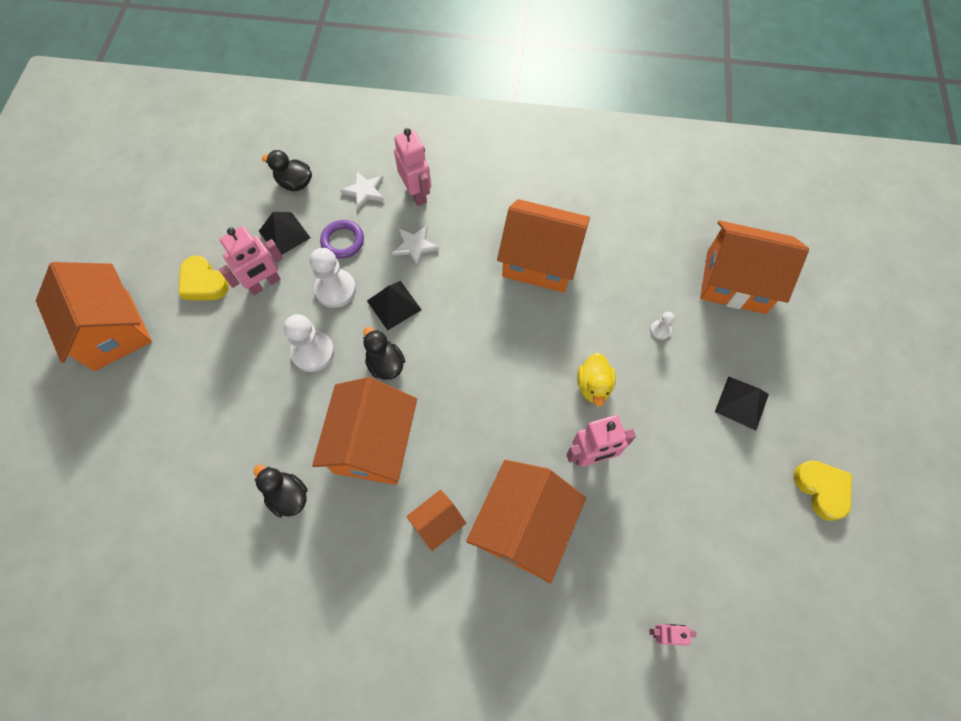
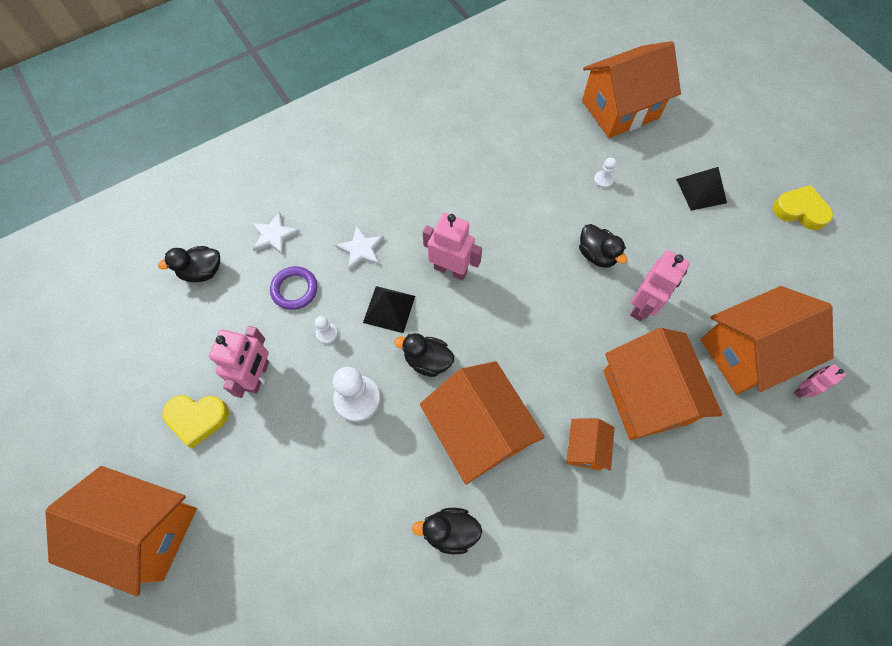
camera: 40 degrees left, 0 degrees up
black pyramid [259,212,311,255] -> none
white pawn [310,248,356,308] -> white pawn [315,316,338,344], size x0.49
pink robot [394,128,431,206] -> pink robot moved to [423,213,482,281]
orange house [497,199,590,293] -> orange house moved to [701,286,834,395]
yellow duck [577,353,616,406] -> black duck [579,224,627,268]

